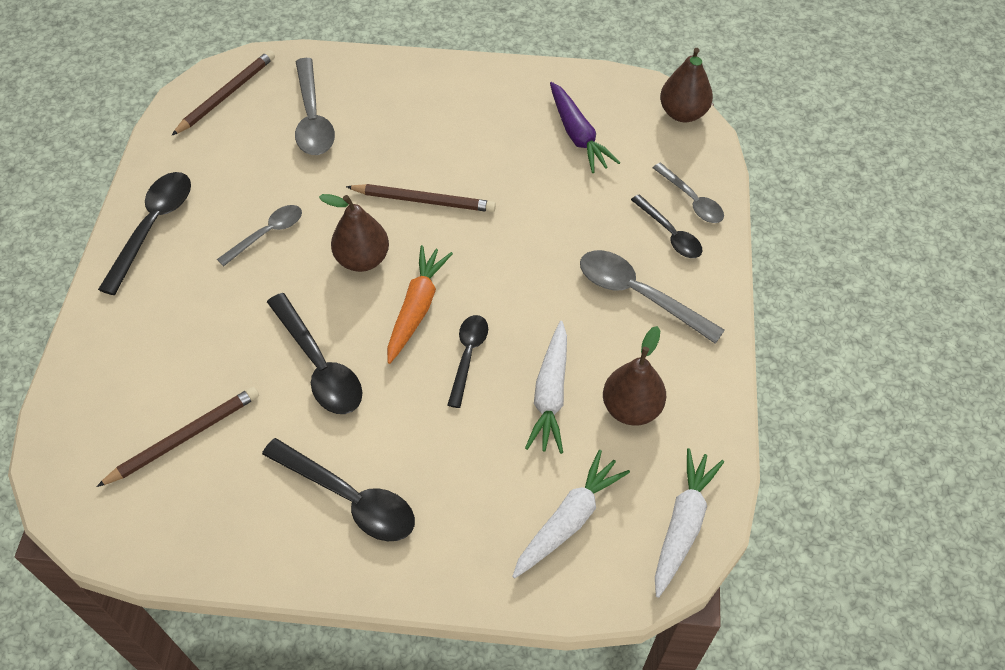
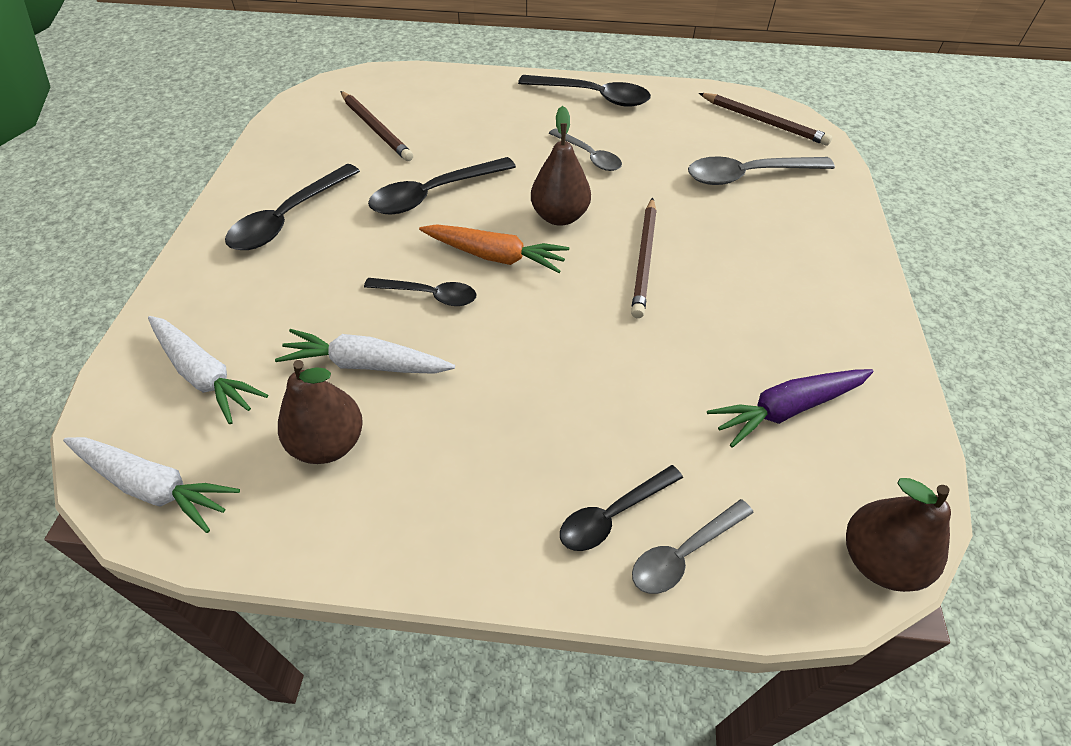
camera: 90 degrees right, 5 degrees down
grey spoon [580,250,725,344] -> none

